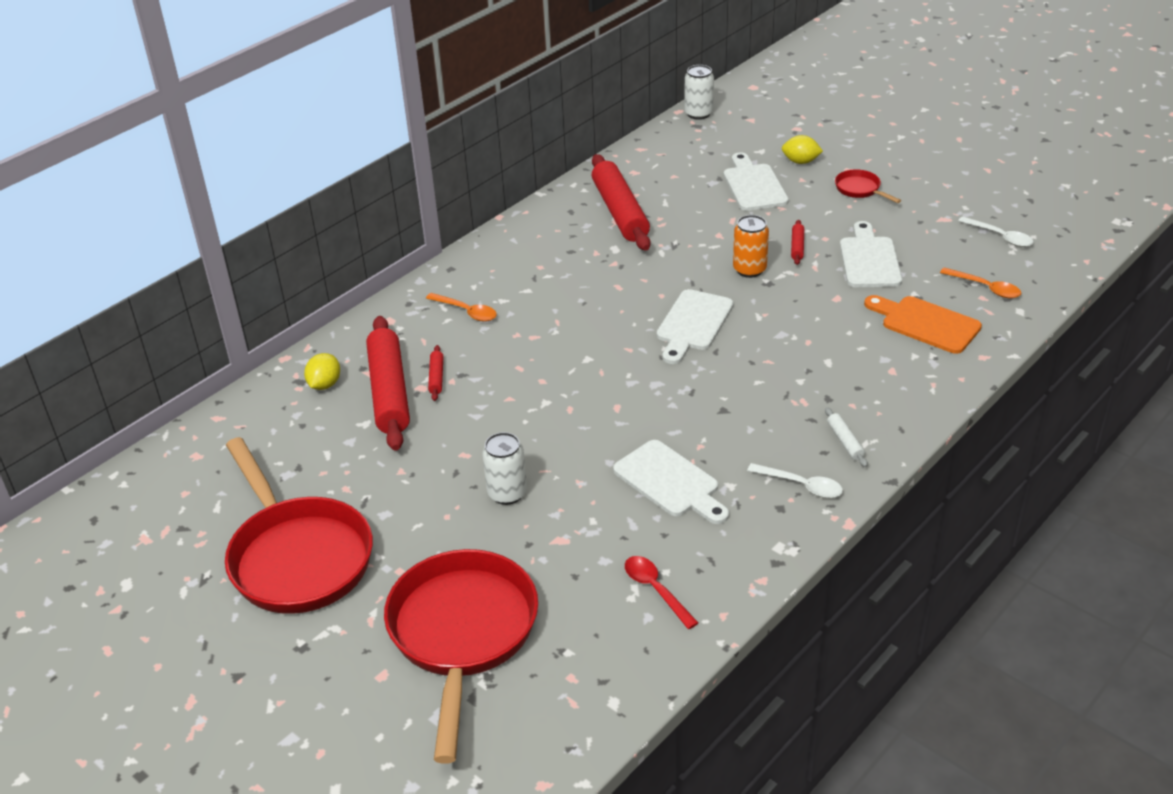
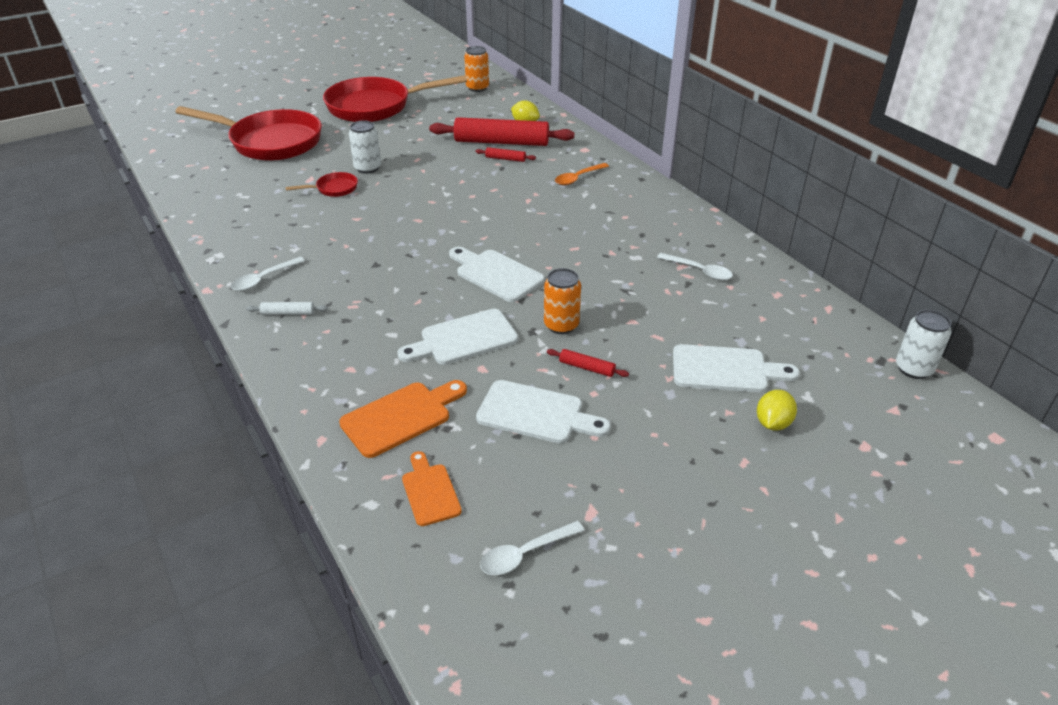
camera: 105 degrees right, 0 degrees up
red rolling pin [592,154,651,250] -> white spoon [657,253,733,280]
white cutting board [613,440,729,524] -> white cutting board moved to [397,309,518,365]
red spoon [625,556,698,629] -> none
red pan [835,169,901,203] -> red pan moved to [285,172,358,197]
orange spoon [940,267,1021,298] -> orange cutting board [402,451,462,526]
none -> orange can [464,46,489,92]

